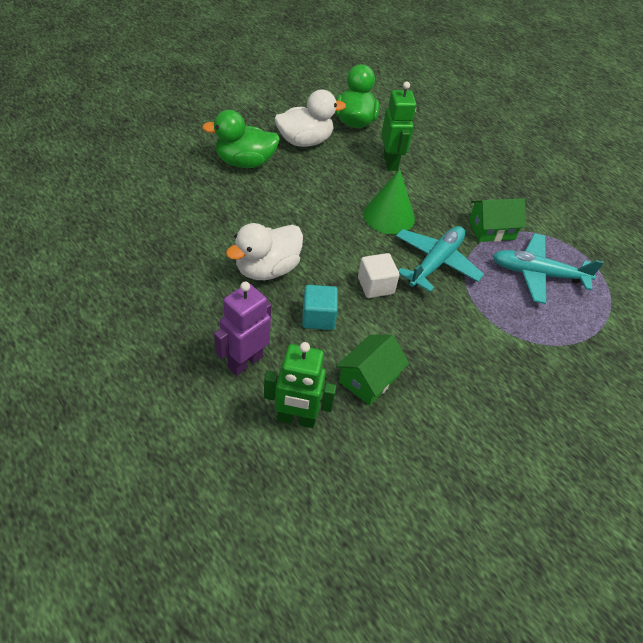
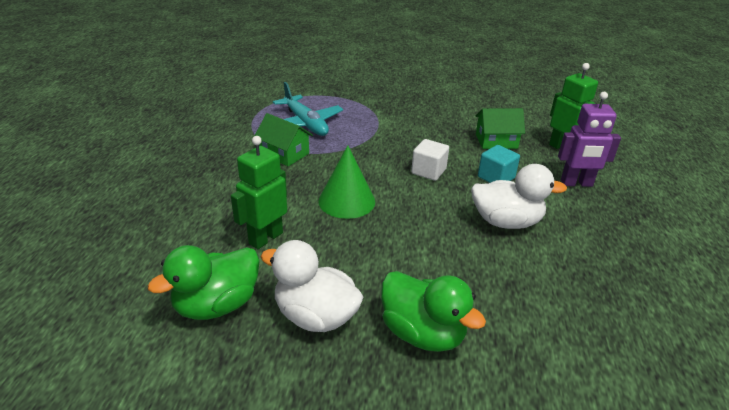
camera: 130 degrees left, 15 degrees down
turquoise plane [396,226,484,292] -> none

